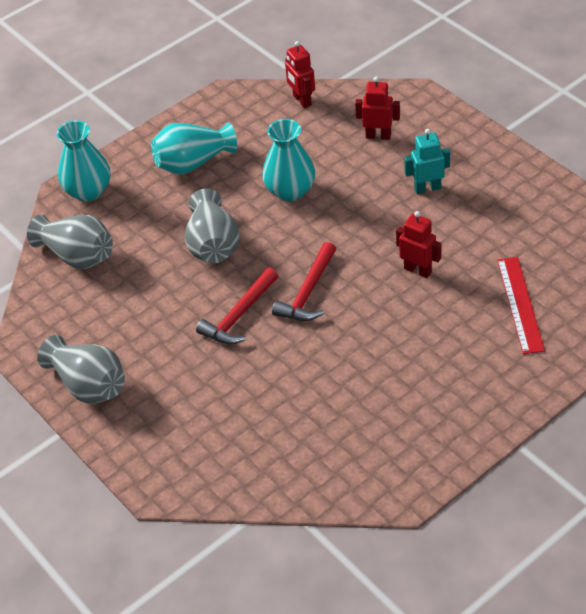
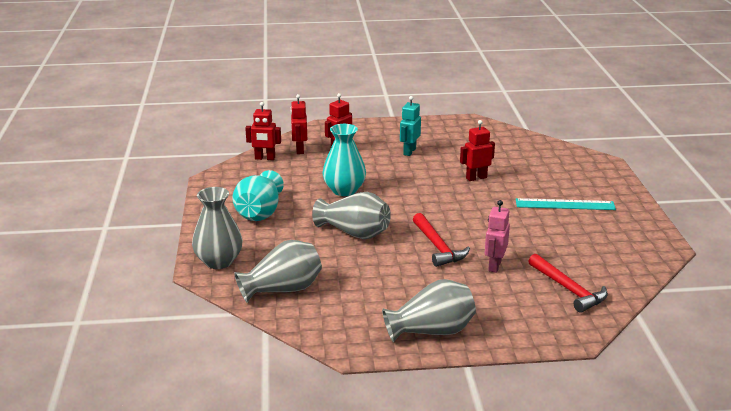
camera: 60 degrees left, 20 degrees down
turquoise vase [57,121,110,202] -> grey vase [192,187,243,269]
red hammer [272,242,336,321] -> red hammer moved to [528,254,608,313]
red ruler [497,257,545,354] -> none
none -> red robot [291,94,307,154]
none -> pink robot [485,200,510,273]
none -> turquoise ruler [516,198,616,210]

